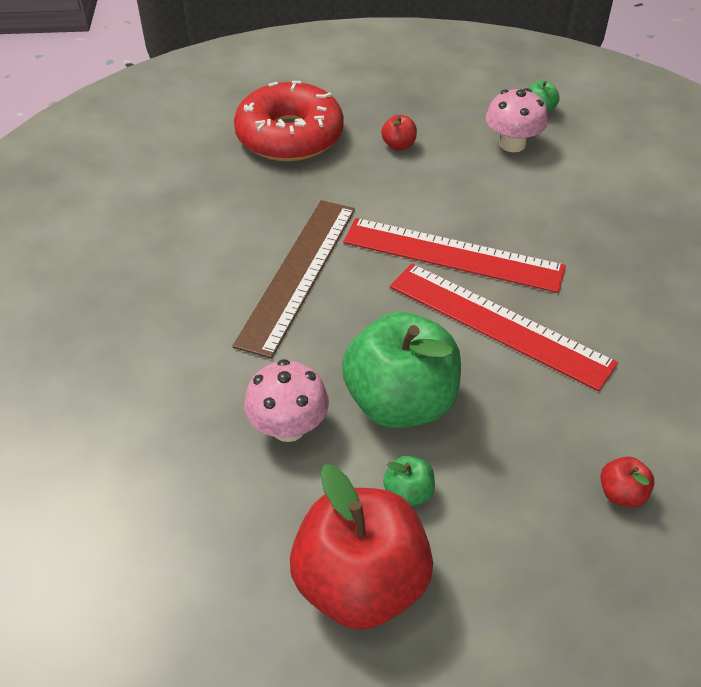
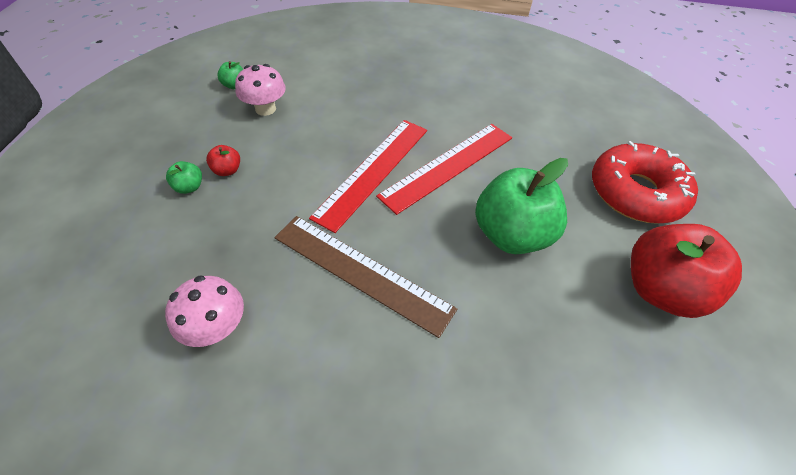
camera: 80 degrees left, 5 degrees up
red donut [234,81,344,161] -> red donut moved to [592,141,698,224]
pink mushroom [244,359,329,442] -> pink mushroom moved to [165,275,244,347]
green apple [383,456,435,506] -> green apple moved to [166,161,202,194]
red apple [600,456,655,508] -> none

